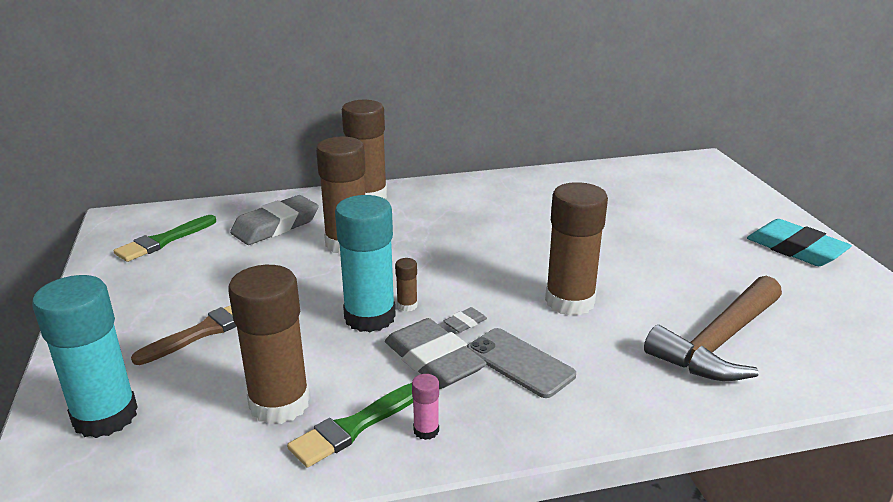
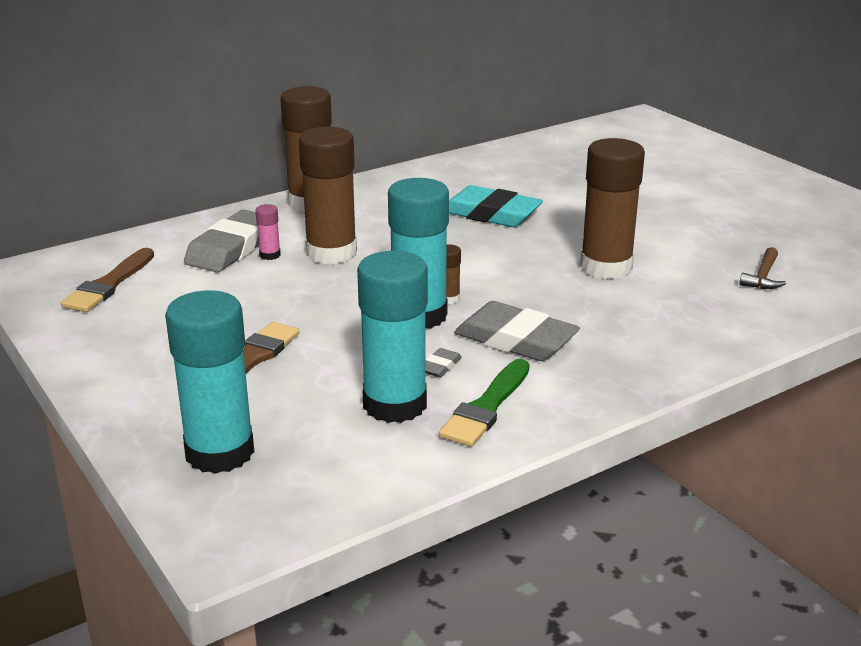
camera: 20 degrees left, 0 degrees up
green brush [114,215,216,262] -> brown brush [61,248,154,312]
brown glue stick [228,265,310,424] -> turquoise glue stick [357,251,428,423]
pink glue stick [412,374,439,440] -> pink glue stick moved to [255,204,281,260]
grey eraser [444,307,487,333] -> grey eraser moved to [426,348,462,378]
grey phone [467,328,576,398] -> none
brown hammer [644,276,782,381] -> brown hammer [739,247,786,289], size x0.43
turquoise eraser [747,219,852,266] -> turquoise eraser moved to [449,185,543,227]

